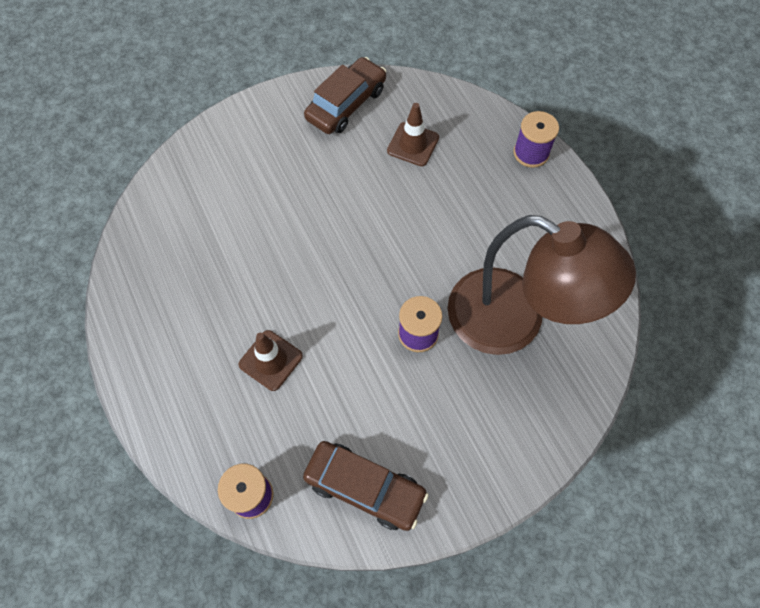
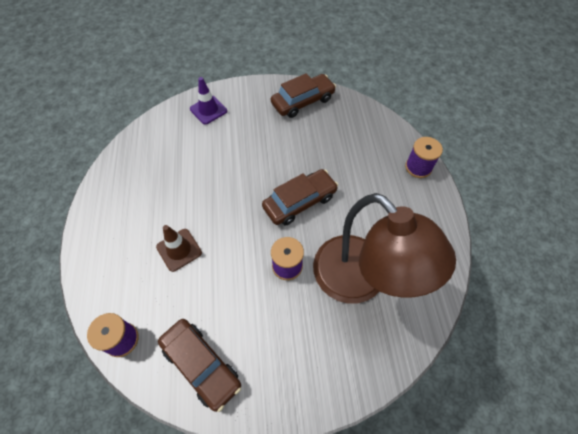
camera: 20 degrees right, 5 degrees down
brown traffic cone [387,103,439,166] -> none
none -> purple traffic cone [190,77,227,125]
none -> brown car [262,169,338,226]

